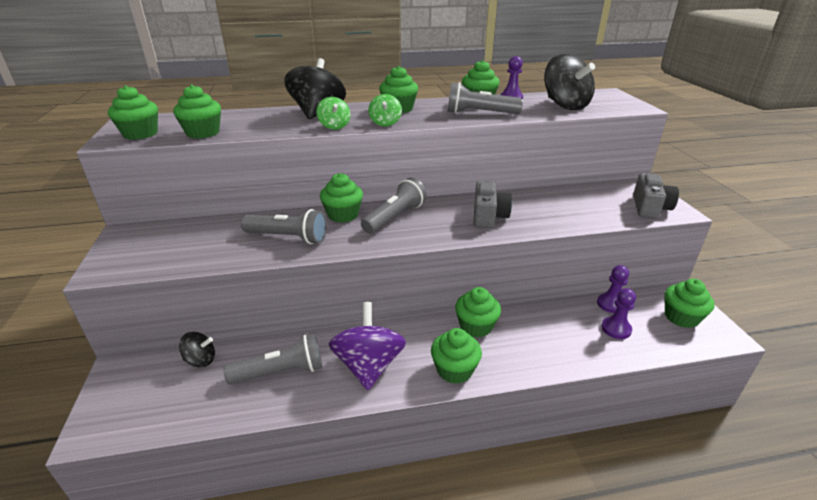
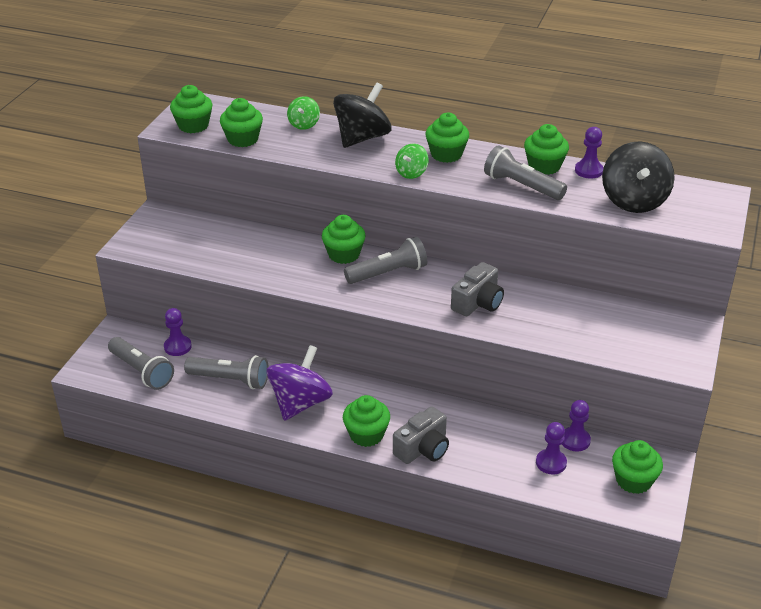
camera: 30 degrees right, 5 degrees up
black spinning top [179,332,215,367] -> purple pawn [164,308,192,356]
grey flashlight [241,209,327,244] -> grey flashlight moved to [108,337,174,390]
green spinning top [316,97,351,129] -> green spinning top moved to [287,96,320,130]
green cupcake [455,287,501,338] -> none
grey camera [633,173,679,219] -> grey camera moved to [393,407,449,464]

